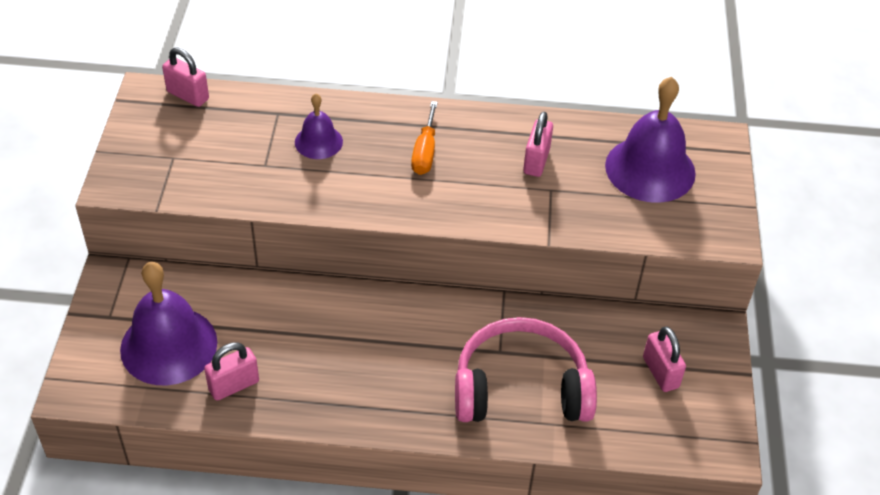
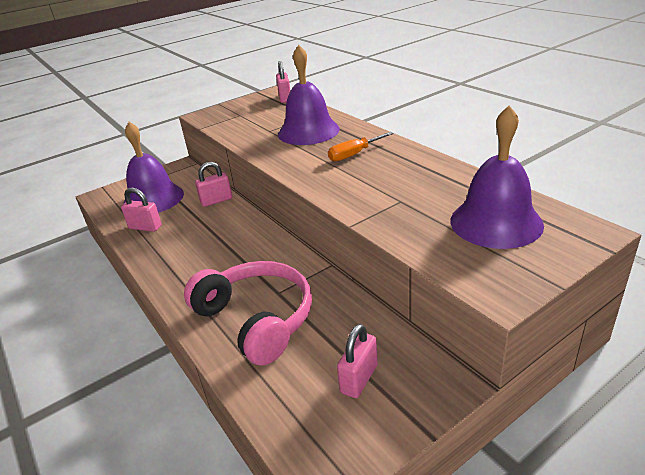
camera: 55 degrees right, 15 degrees down
purple bell [295,93,343,159] -> purple bell [278,45,340,145], size x1.86
pink padlock [523,111,553,177] -> pink padlock moved to [195,162,232,207]

